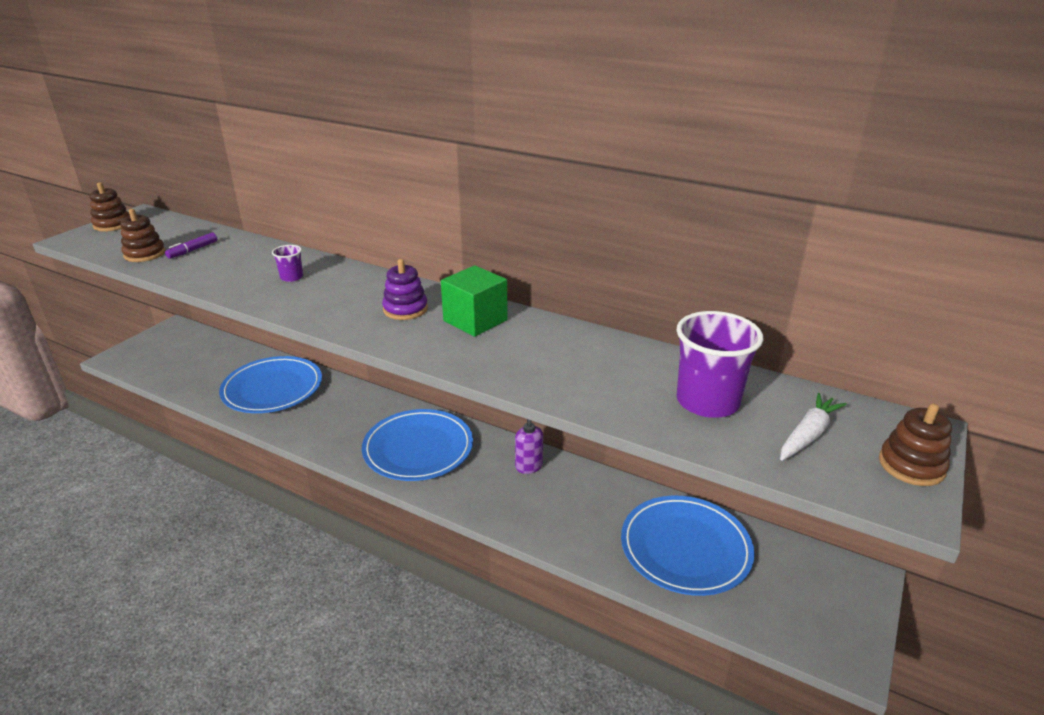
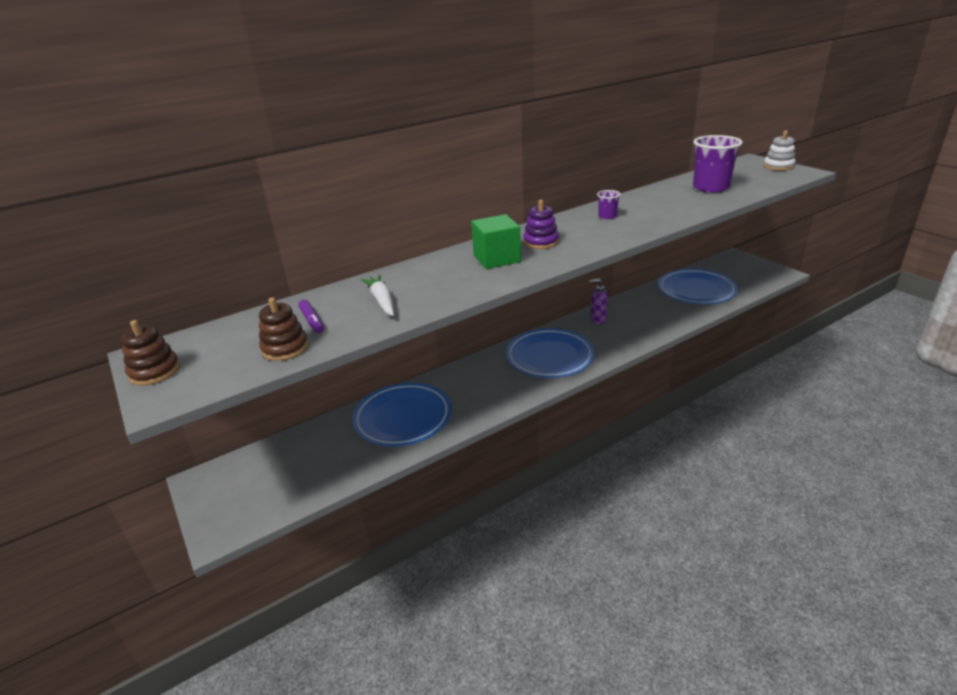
camera: 60 degrees left, 0 degrees up
purple cup [272,245,303,282] -> purple cup moved to [597,190,621,219]
green cube [441,265,508,337] -> green cube moved to [471,214,521,269]
white carrot [780,393,847,461] -> white carrot moved to [361,275,394,316]
brown stacking toy [879,403,952,486] -> white stacking toy [763,131,795,171]

